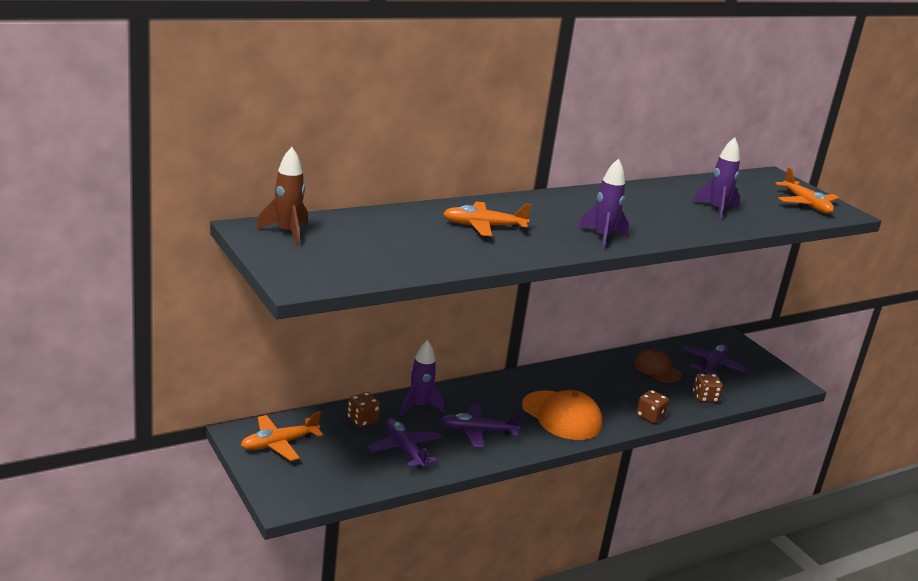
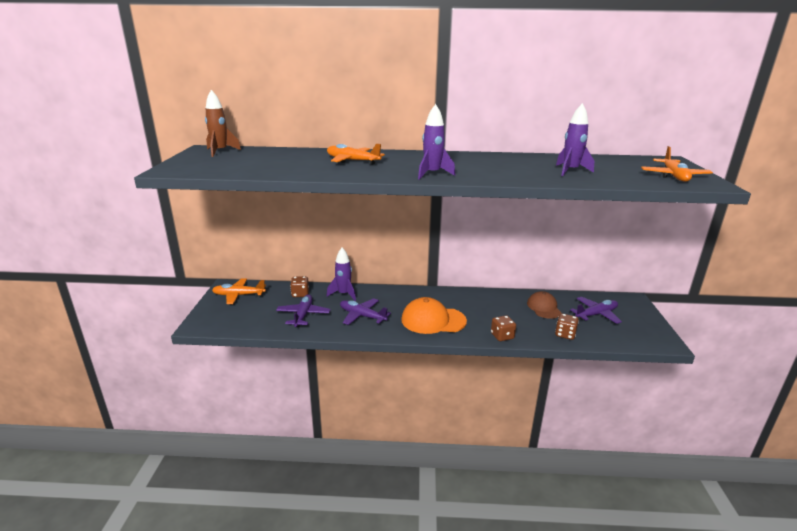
camera: 35 degrees right, 0 degrees up
orange cap [522,390,603,440] -> orange cap turned 105 degrees clockwise [401,297,467,334]

